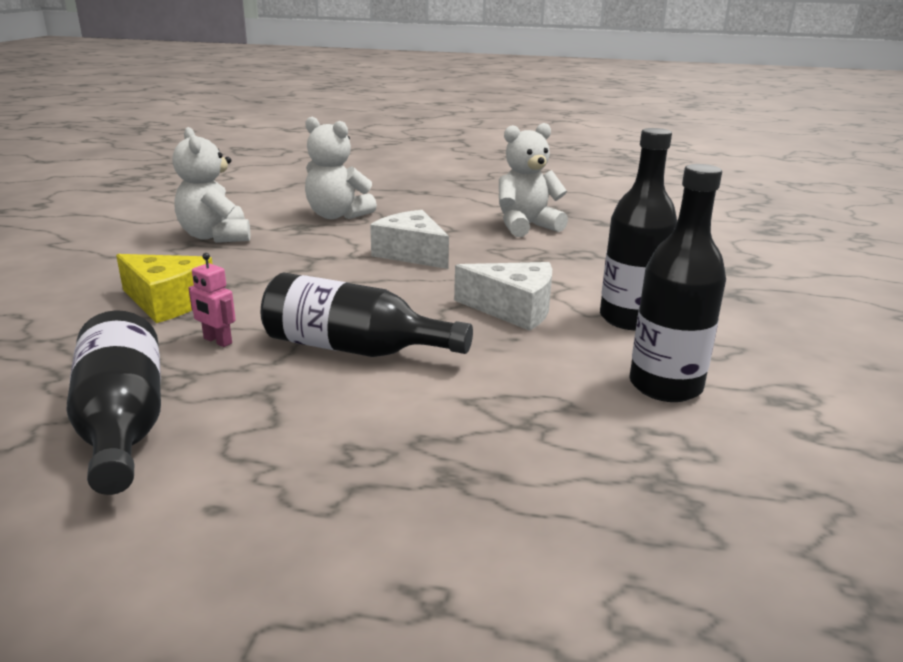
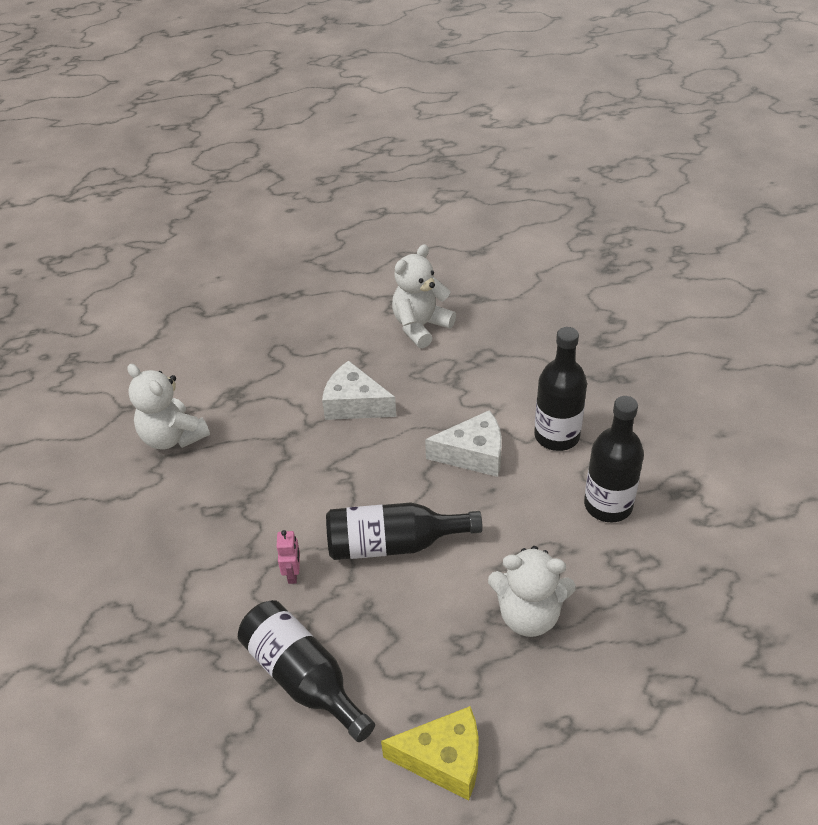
camera: 20 degrees left, 20 degrees up
yellow cheese [116,254,212,323] -> yellow cheese moved to [381,706,478,801]
pink robot [188,253,236,347] -> pink robot turned 105 degrees counterclockwise [276,530,300,584]
white teddy bear [305,117,377,219] -> white teddy bear moved to [488,546,576,637]

